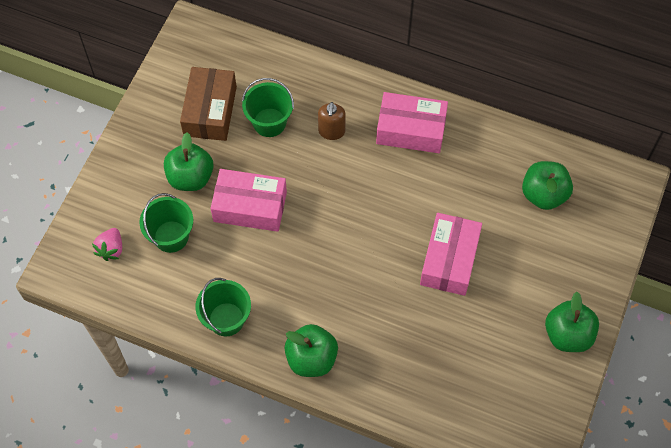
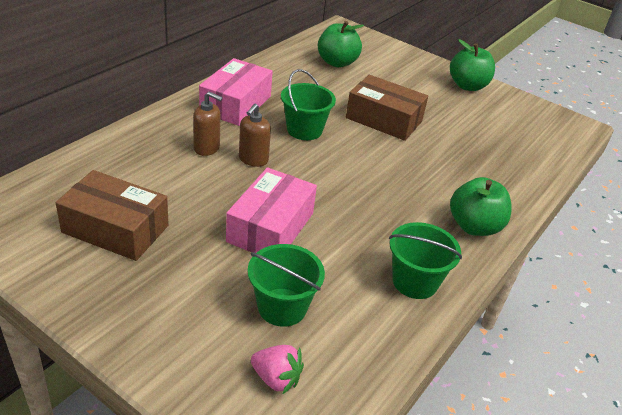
camera: 80 degrees left, 25 degrees down
green apple [164,132,214,191] -> none
green bucket [242,78,294,137] -> green bucket moved to [281,69,336,140]
pink box [420,213,482,296] -> brown box [346,75,428,141]
none -> brown soap dispenser [239,104,271,167]

